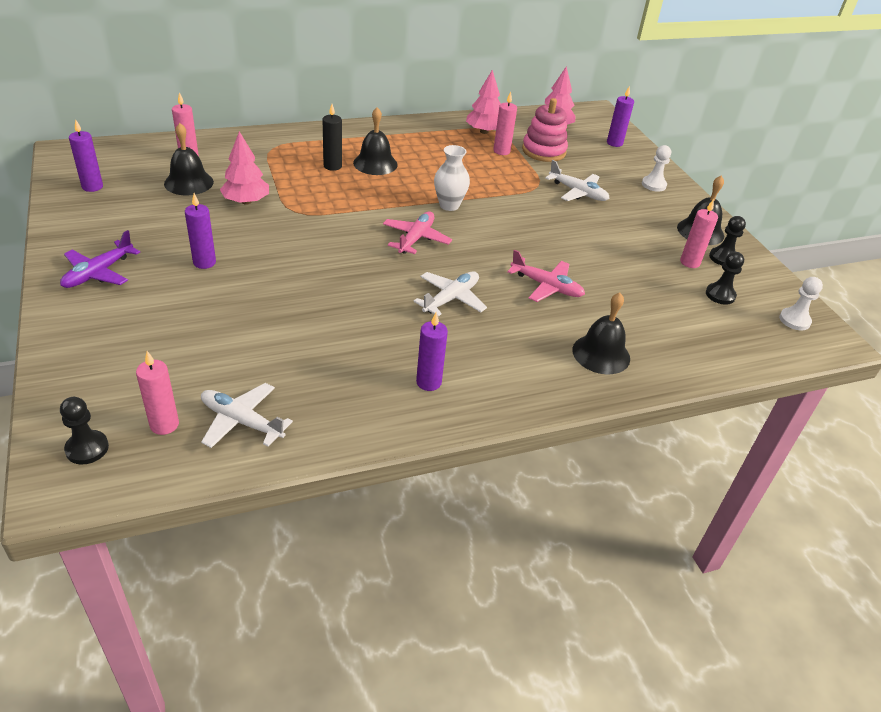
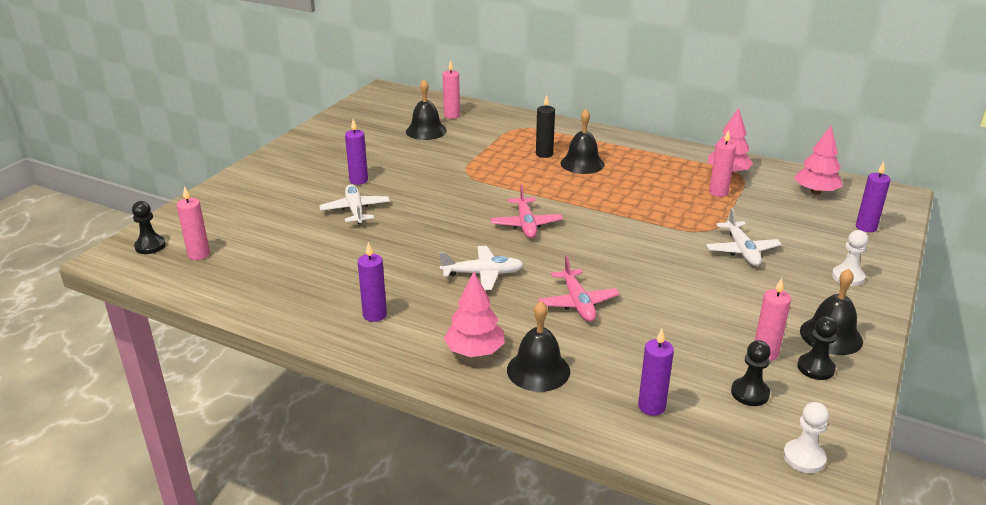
camera: 50 degrees right, 10 degrees down
purple plane [60,230,140,288] -> none
purple candle [69,119,103,192] -> purple candle moved to [638,329,674,416]
white plane [201,383,293,448] -> white plane moved to [319,184,390,224]
pink tree [220,131,269,205] -> pink tree moved to [443,272,505,357]
pink plane [383,211,452,254] -> pink plane turned 105 degrees clockwise [491,184,563,238]
white vase [434,145,470,211] -> none
pink stacking toy [522,98,568,162] -> none

